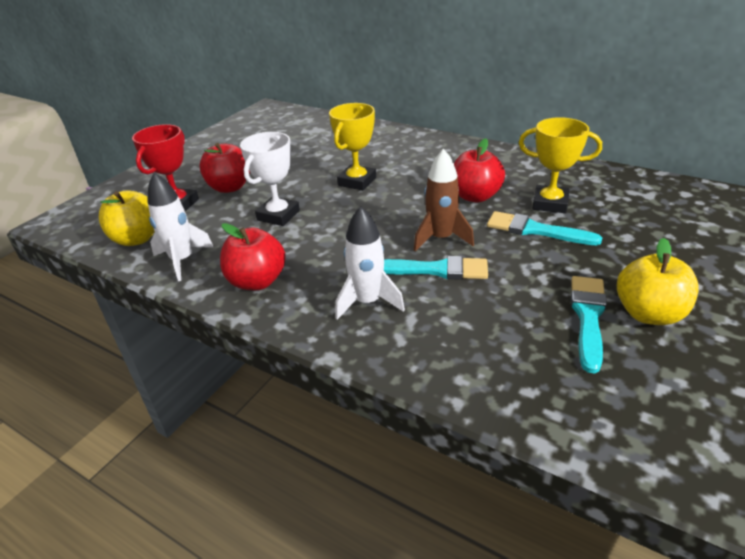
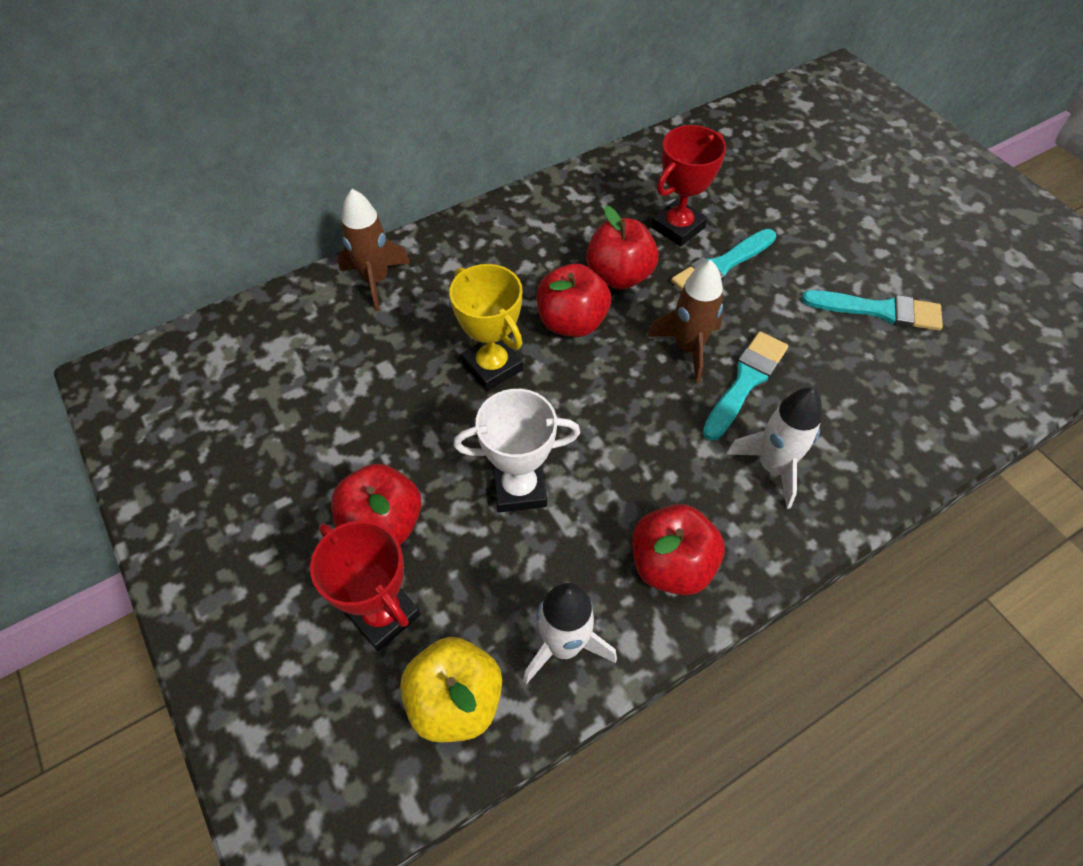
camera: 65 degrees left, 20 degrees up
white trophy [240,132,300,226] -> white trophy turned 60 degrees counterclockwise [453,389,580,512]
yellow trophy [519,117,602,213] -> red trophy [651,125,726,247]
turquoise brush [571,276,607,374] -> turquoise brush turned 150 degrees clockwise [802,290,943,331]
yellow apple [617,238,699,325] -> none
none -> brown rocket [338,189,410,311]
none -> red apple [537,264,611,337]

